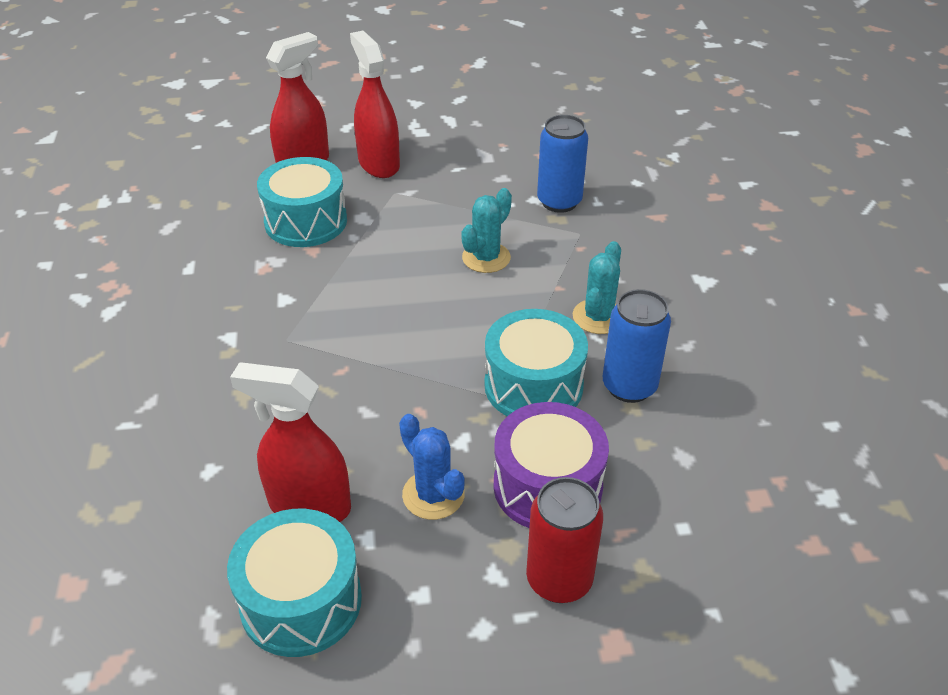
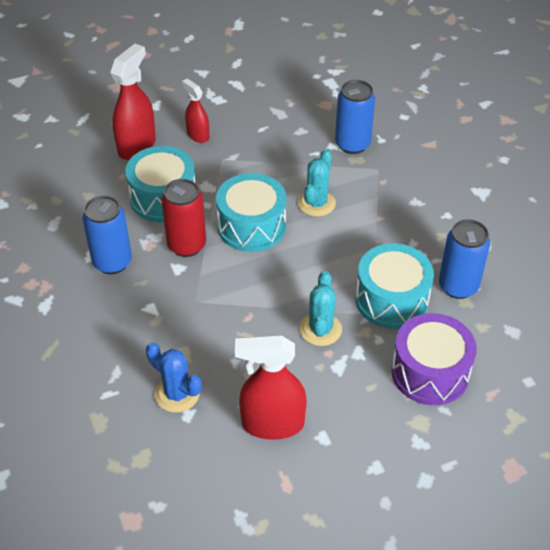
camera: 15 degrees left, 5 degrees up
turquoise drum [227,509,362,657] -> turquoise drum moved to [216,173,287,252]
red spray bottle [350,31,400,178] -> red spray bottle [182,79,209,143], size x0.58
blue cactus [399,414,465,520] -> blue cactus moved to [146,342,202,413]
red can [526,477,603,603] -> red can moved to [161,179,206,257]
turquoise cactus [573,241,621,334] -> turquoise cactus moved to [300,271,342,346]
none -> blue can [83,196,132,274]

